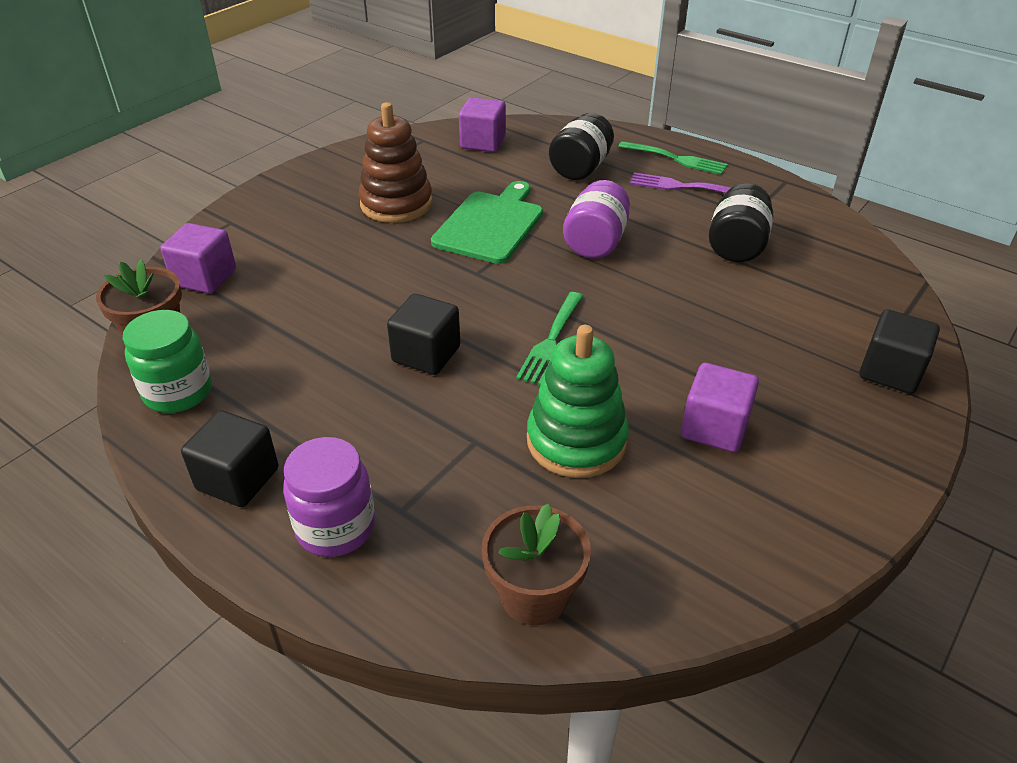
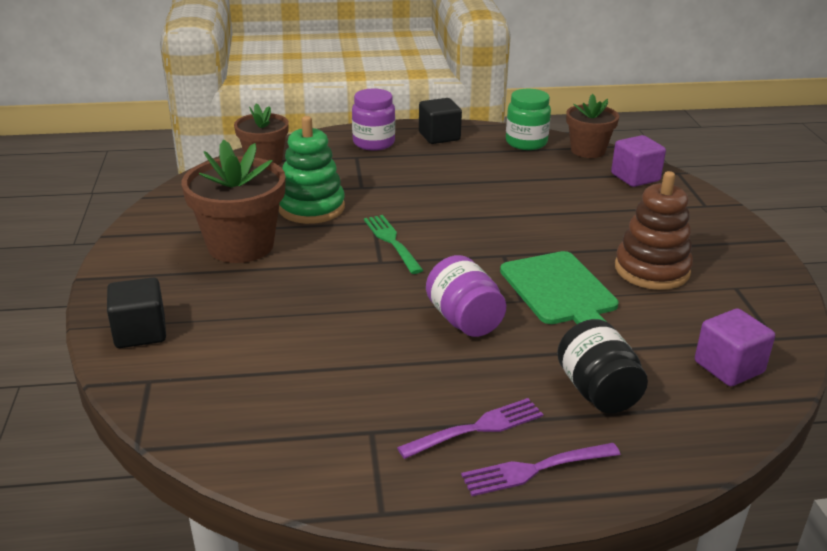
camera: 135 degrees right, 10 degrees down
black cube [387,294,460,375] -> none
green fork [618,141,727,175] -> purple fork [461,443,620,496]
purple cube [681,363,759,452] -> brown flower pot [182,140,286,263]
black jar [709,183,773,262] -> none

